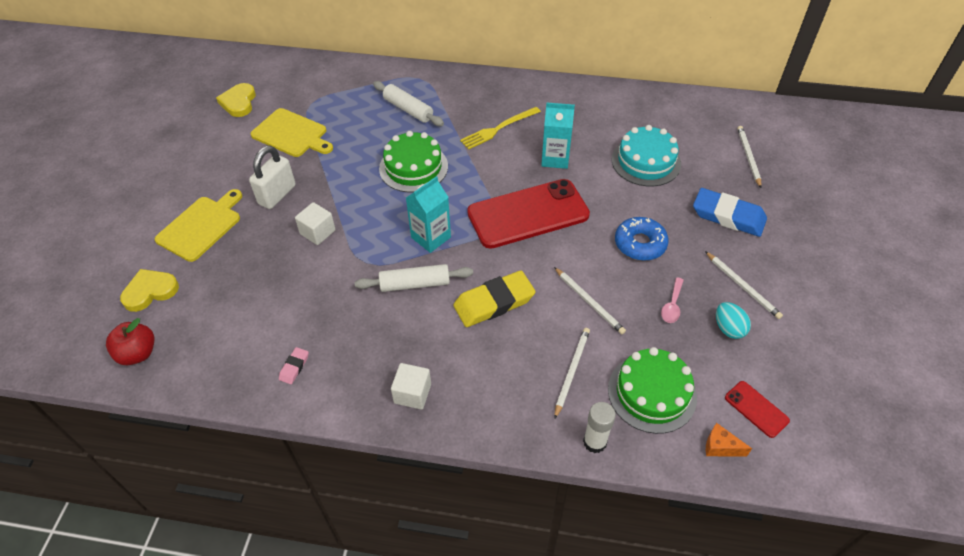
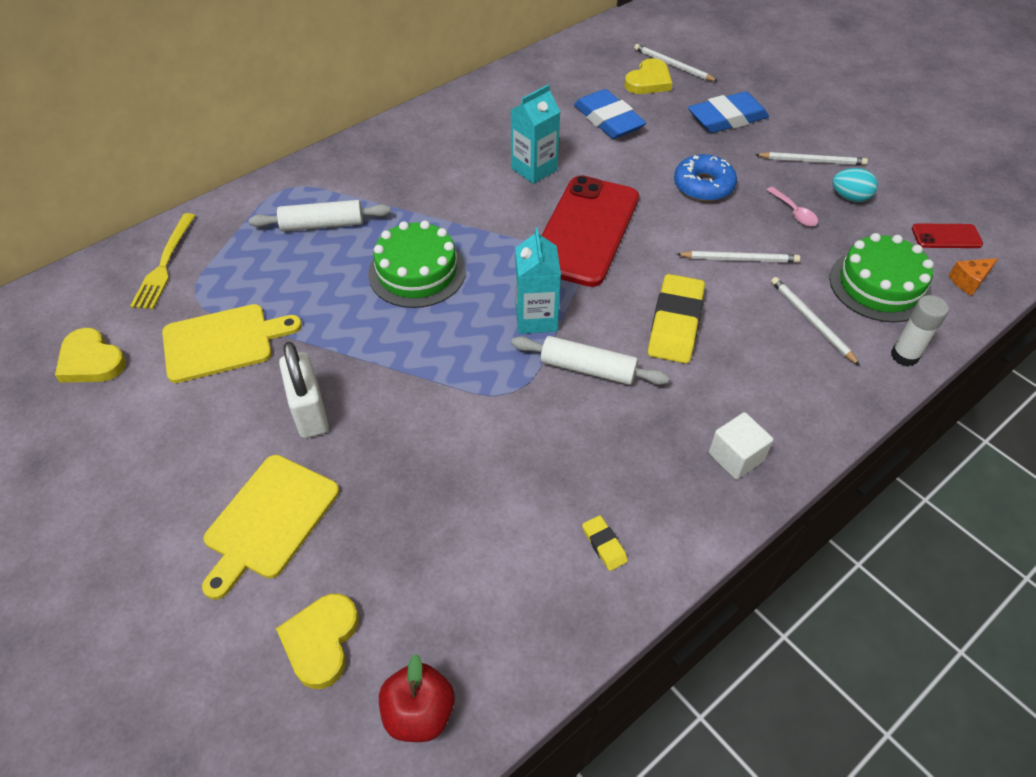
camera: 50 degrees left, 0 degrees up
yellow cutting board [155,189,242,262] -> yellow cutting board turned 135 degrees counterclockwise [202,455,339,600]
pink eraser [279,347,309,384] -> yellow eraser [582,515,628,571]
white cube [295,202,336,245] -> none
white rolling pin [355,264,473,292] -> white rolling pin turned 75 degrees clockwise [511,336,669,385]
yellow fork [460,107,541,149] -> yellow fork moved to [130,213,196,309]
turquoise cake [611,125,681,187] -> blue eraser [574,89,646,139]
none -> yellow heart [624,58,672,94]

